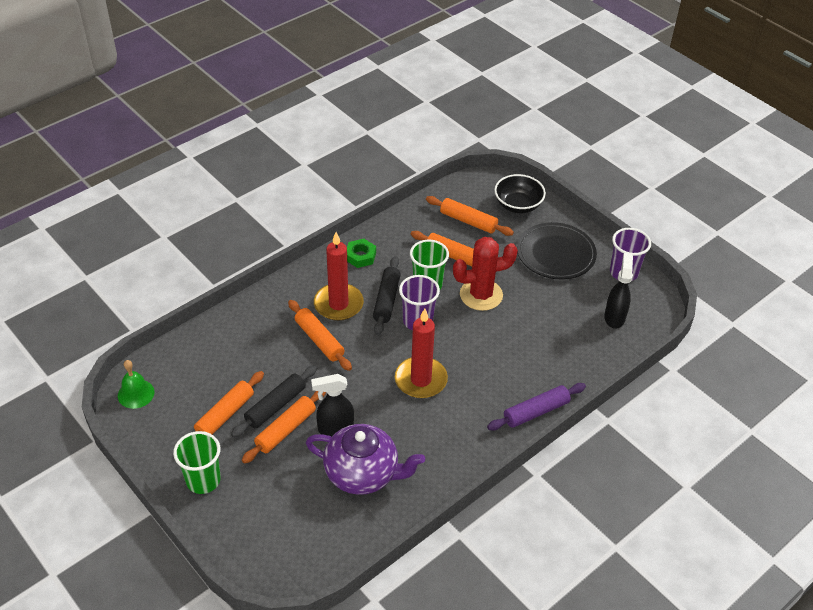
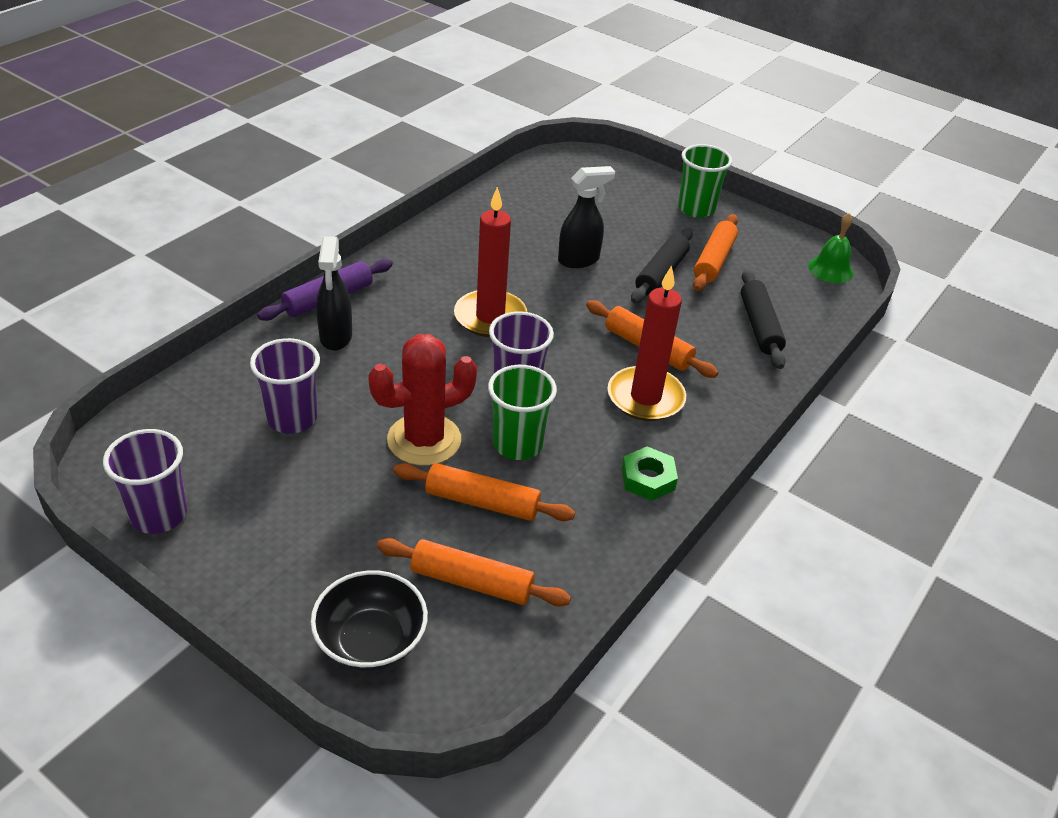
camera: 165 degrees right, 5 degrees down
orange rolling pin [242,391,326,464] -> none
purple teapot [306,424,425,495] -> none
black rolling pin [373,256,401,335] -> black rolling pin moved to [741,269,786,369]
black plate [517,222,597,280] -> none
black spray bottle [604,253,633,329] -> black spray bottle moved to [316,236,352,351]
none -> purple cup [250,338,320,434]

